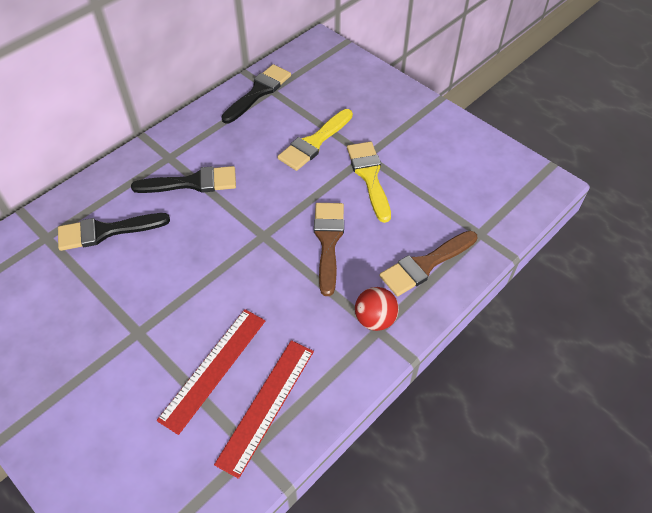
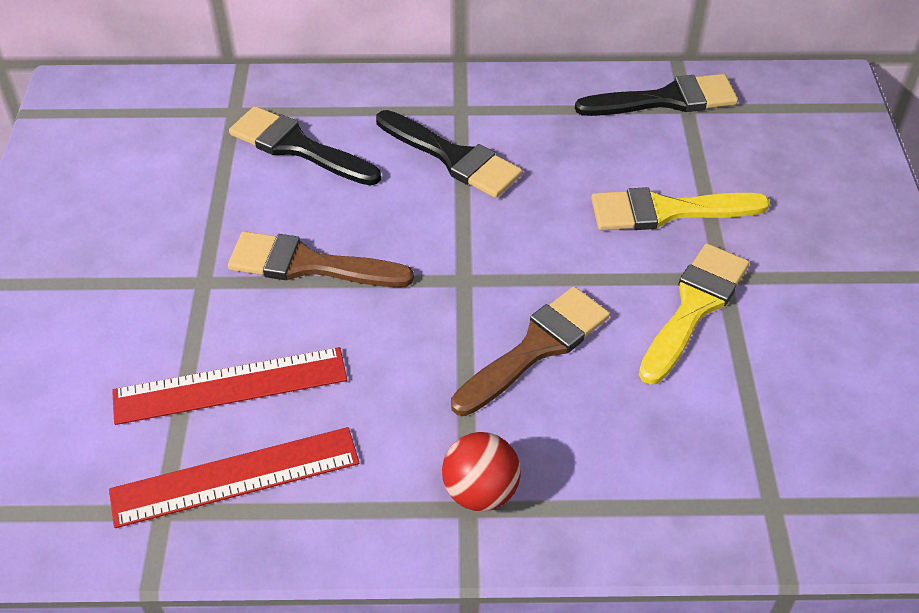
camera: 45 degrees right, 5 degrees down
brown brush [379,231,477,296] -> brown brush moved to [228,231,414,287]

